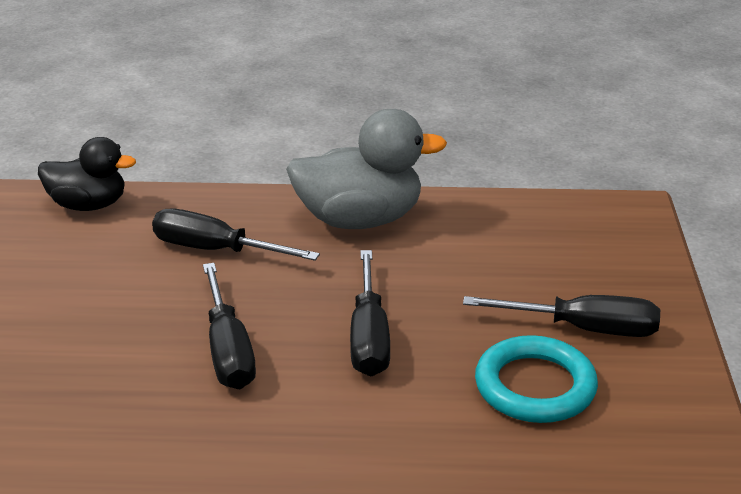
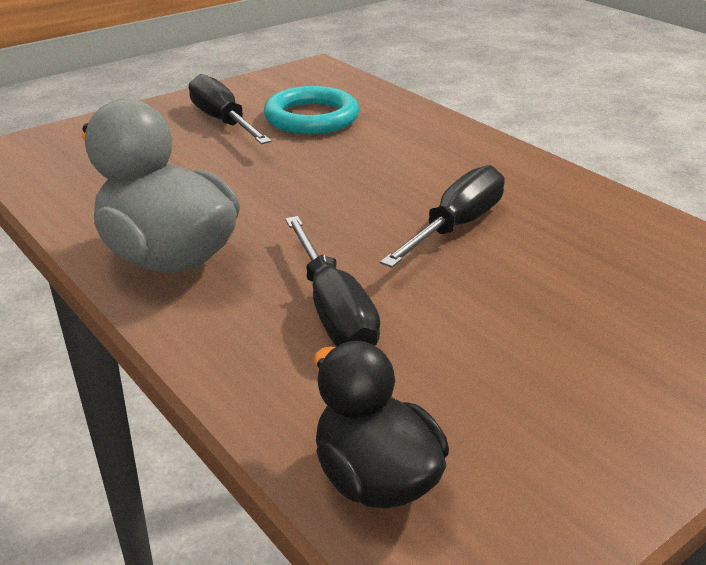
camera: 130 degrees left, 0 degrees up
black screwdriver [350,250,390,376] -> none

